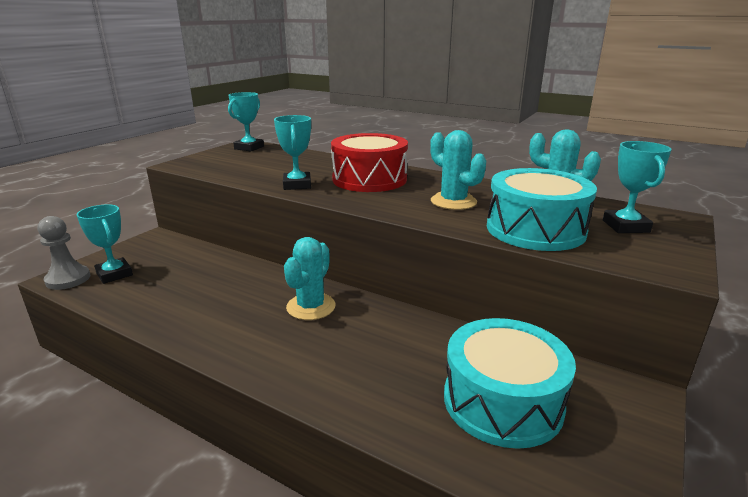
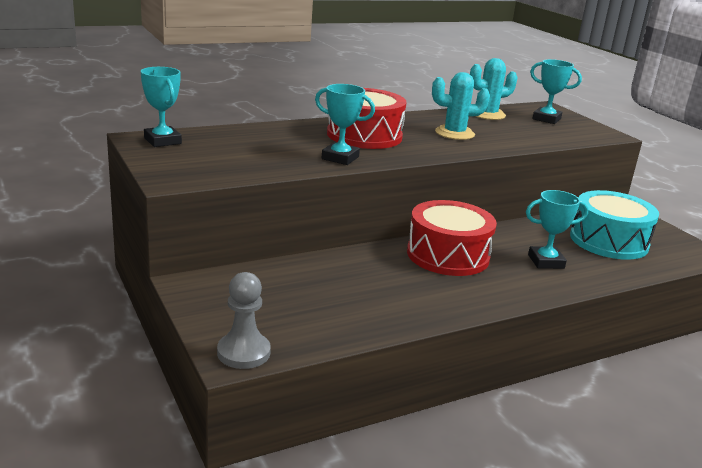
camera: 60 degrees left, 0 degrees up
turquoise trophy [76,204,133,284] -> turquoise trophy moved to [526,190,589,269]
turquoise cactus [284,237,336,320] -> red drum [407,200,497,276]
turquoise drum [487,168,597,251] -> none

